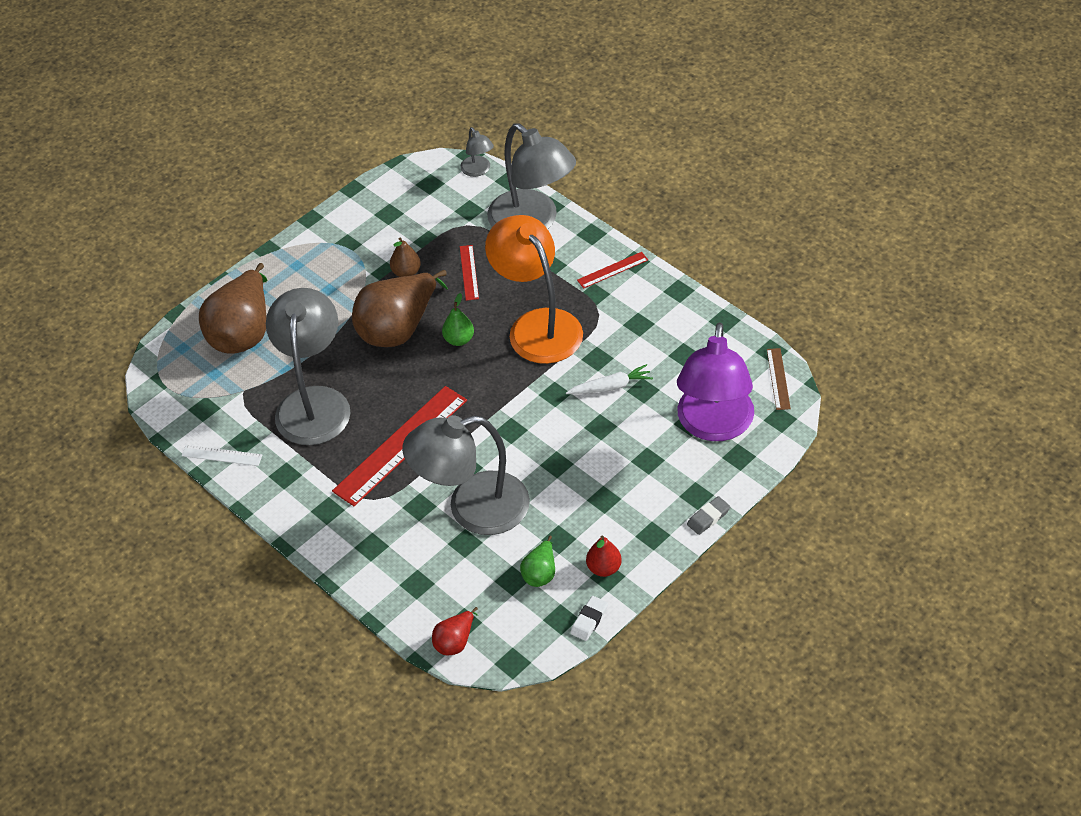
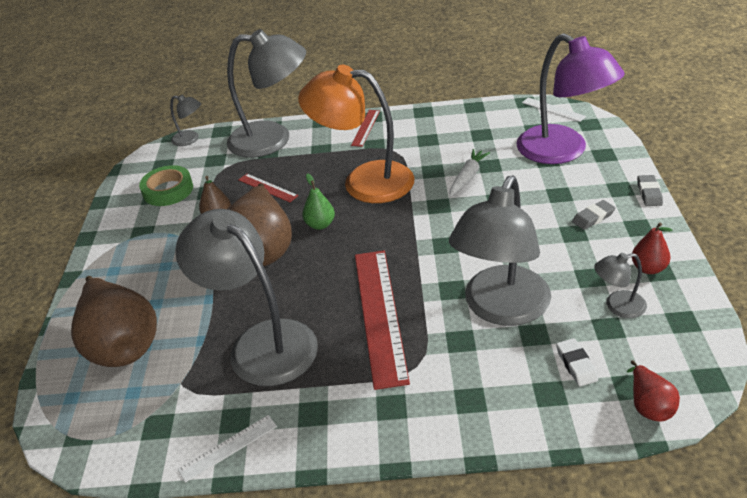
camera: 45 degrees left, 10 degrees down
green pear [520,536,555,587] -> grey lamp [594,253,647,318]
white eraser [571,596,608,641] -> white eraser moved to [556,338,598,386]
brown ruler [767,348,791,410] -> white ruler [522,97,586,122]
none -> green tape [139,165,193,206]
none -> grey eraser [572,200,615,230]

